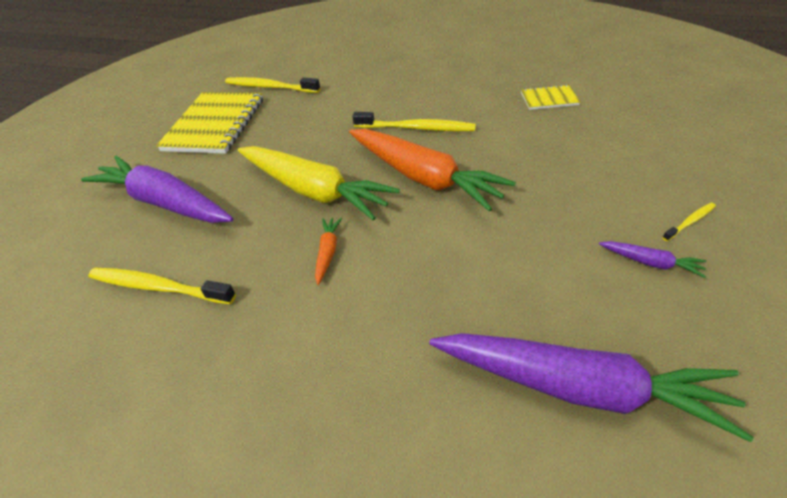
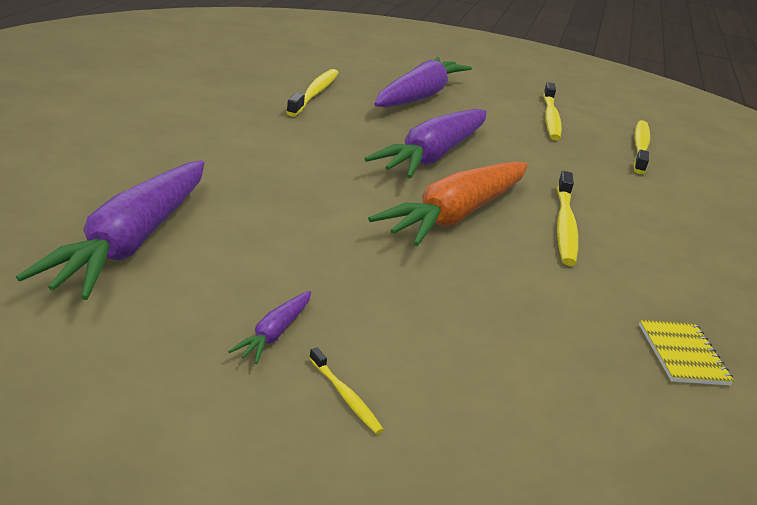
camera: 80 degrees right, 15 degrees down
yellow notebook [156,92,263,154] -> yellow toothbrush [543,82,562,140]
yellow carrot [238,146,400,221] -> purple carrot [364,109,487,179]
orange carrot [315,218,342,285] -> none

